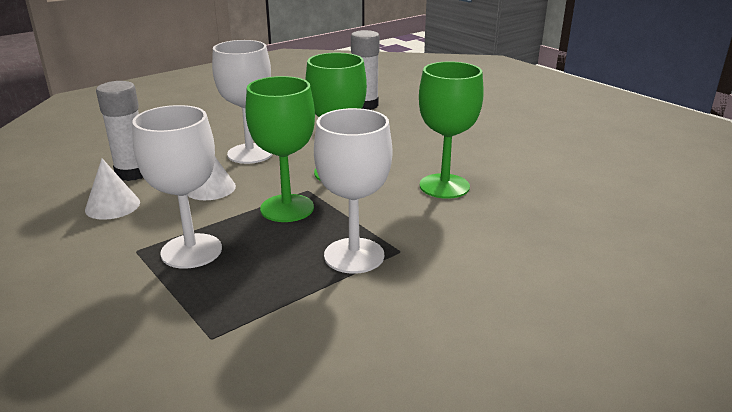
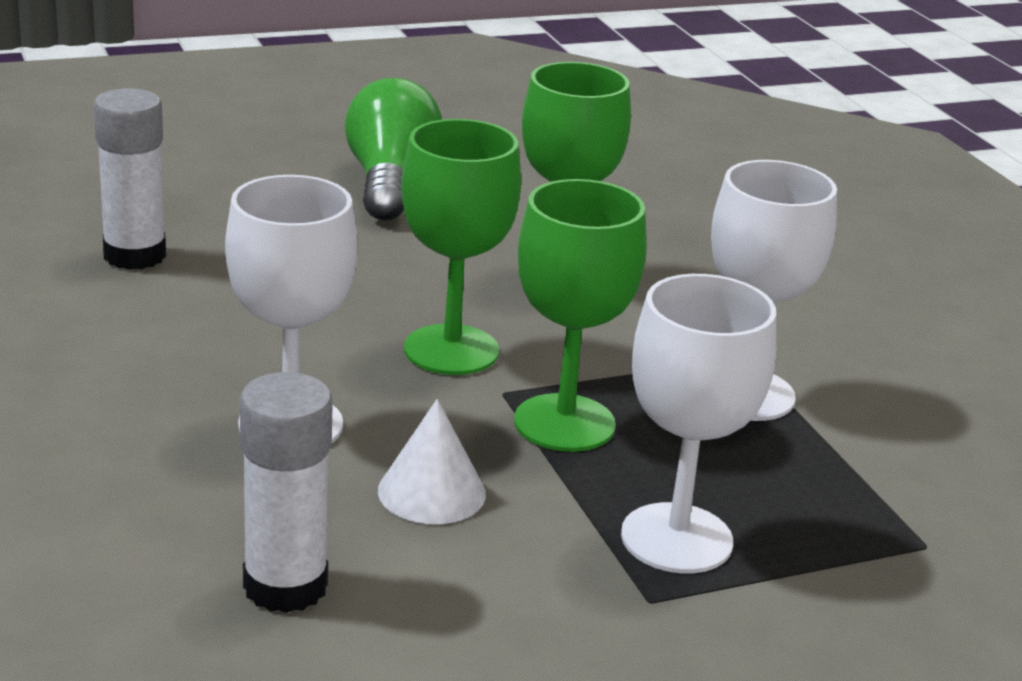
camera: 75 degrees left, 0 degrees up
white cone [85,158,140,220] -> none
none -> green light bulb [345,78,442,220]

